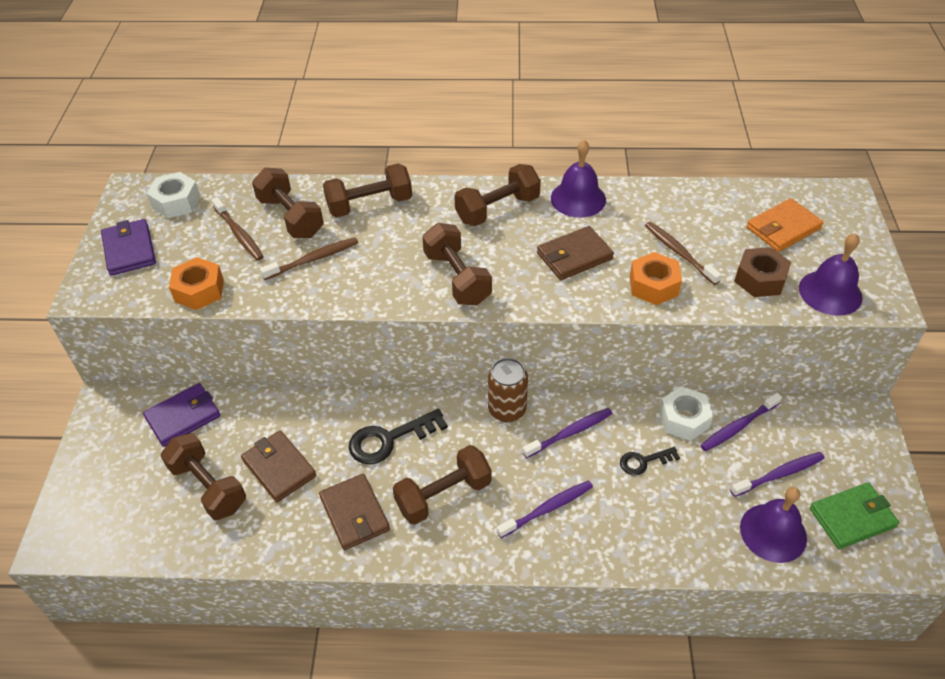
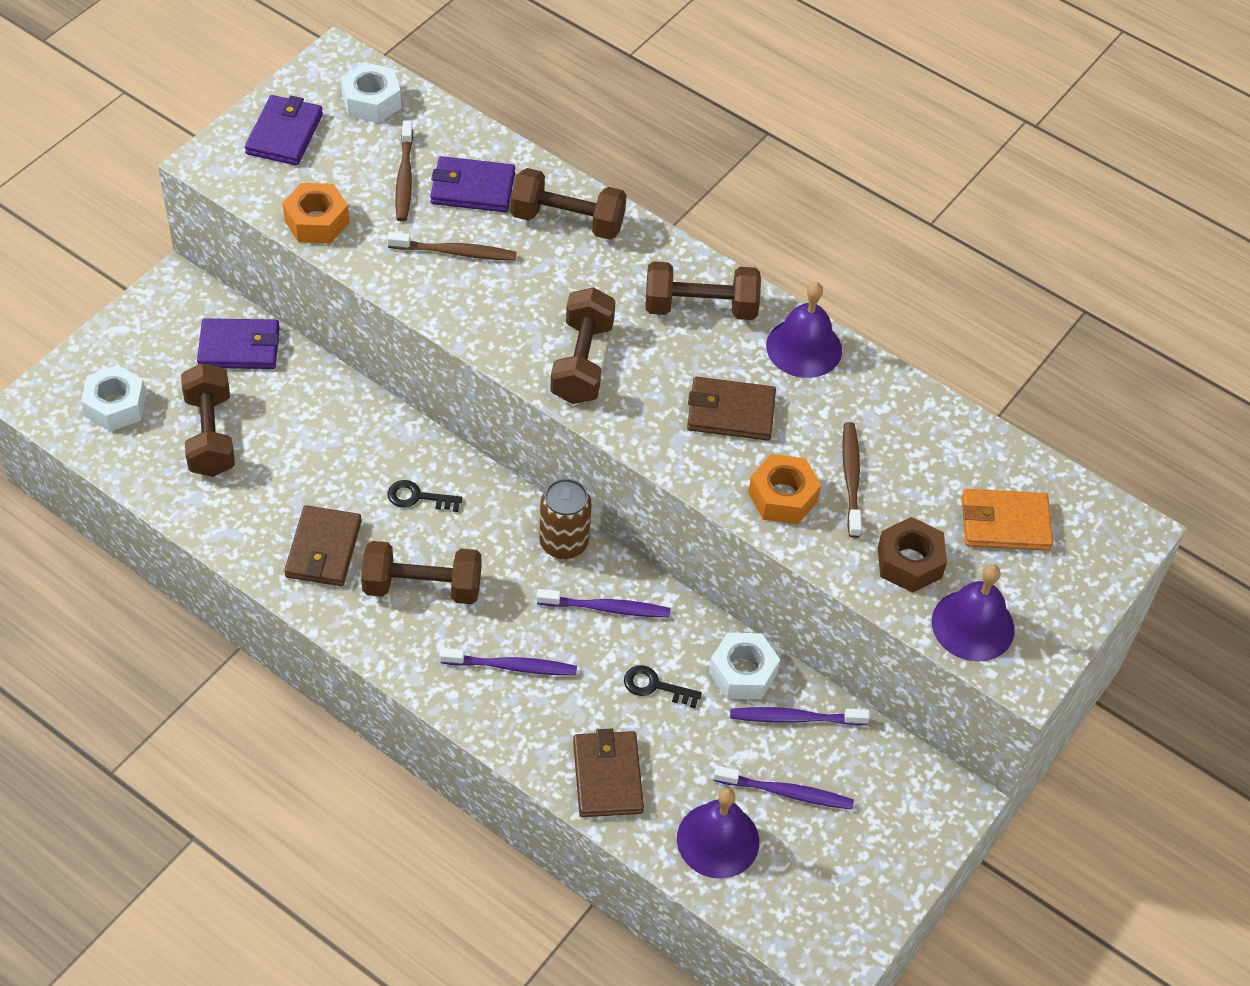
camera: 30 degrees right, 5 degrees up
brown wallet [241,431,316,502] -> brown wallet moved to [573,729,644,817]
brown dumbbell [252,168,324,238] -> purple wallet [430,156,515,212]
black key [349,409,448,465] -> black key [388,480,462,512], size x0.59
green wallet [810,482,899,549] -> none
none -> white nut [81,365,146,432]

